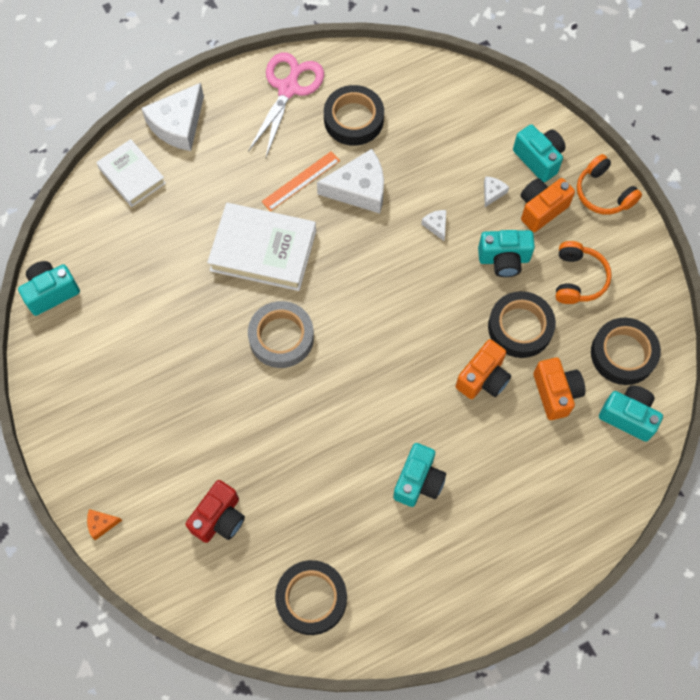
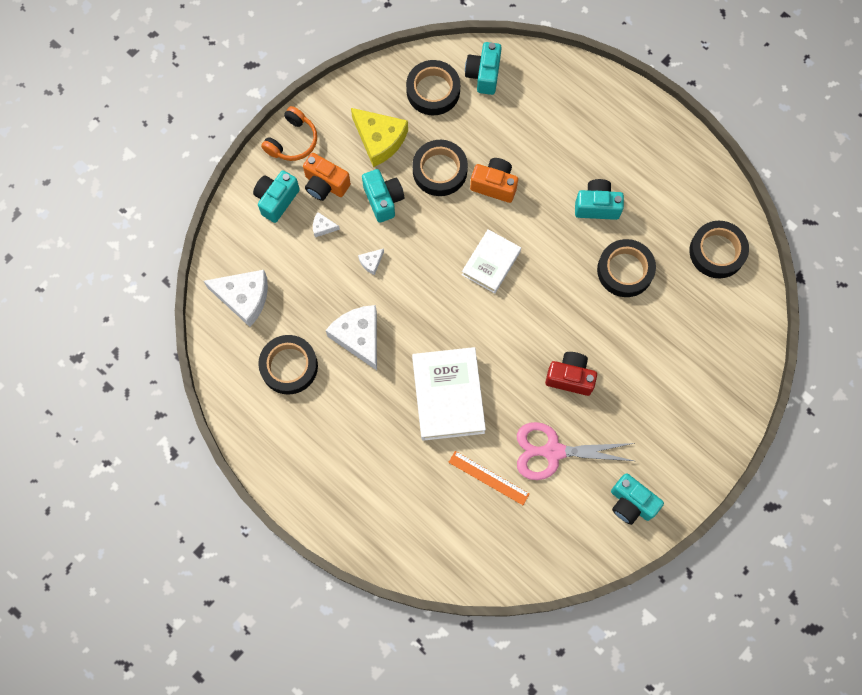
camera: 110 degrees left, 5 degrees up
turquoise camera [18,261,80,316] -> turquoise camera moved to [611,473,664,525]
orange cheese [87,509,122,540] -> none
white book [96,139,166,207] -> white book moved to [462,229,521,293]
white cheese [141,83,204,151] -> white cheese moved to [204,270,268,327]
red camera [185,480,245,543] -> red camera moved to [545,352,597,396]
pink scissors [248,52,324,157] -> pink scissors moved to [517,422,635,480]
grey tape [248,301,314,368] -> none
orange ruler [262,152,340,211] -> orange ruler moved to [448,451,530,505]
orange camera [533,357,585,420] -> none
orange headphones [556,241,612,304] -> yellow cheese [351,108,408,167]
none -> black tape [597,239,656,297]

